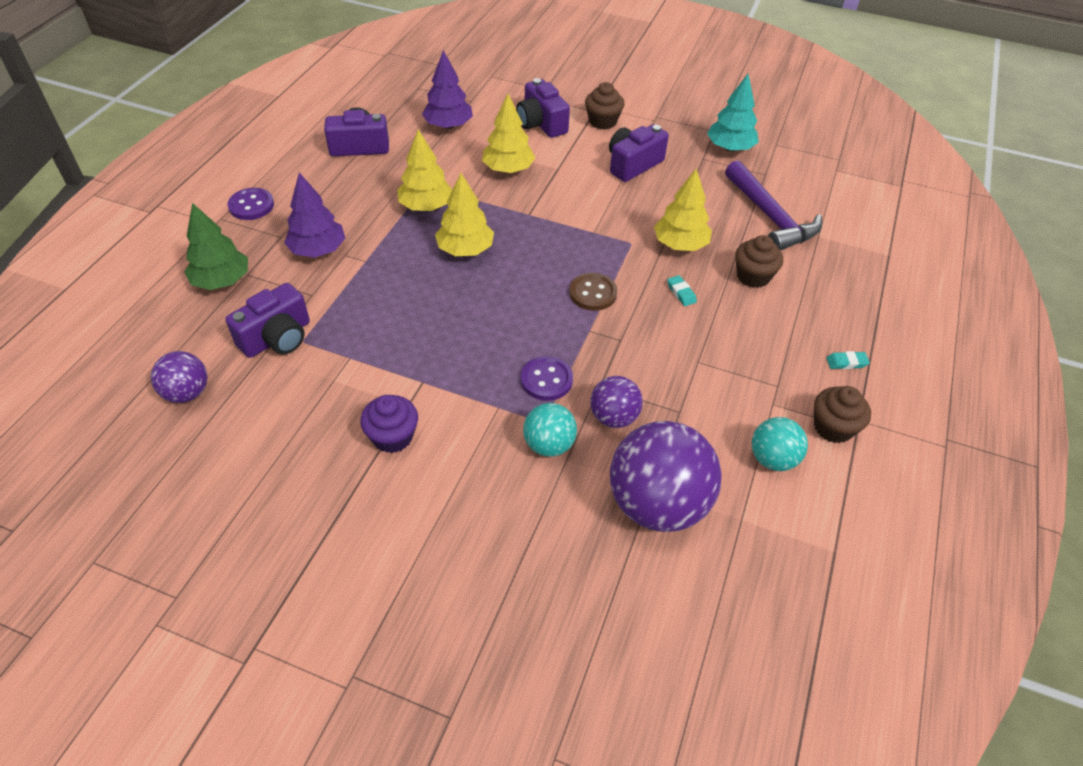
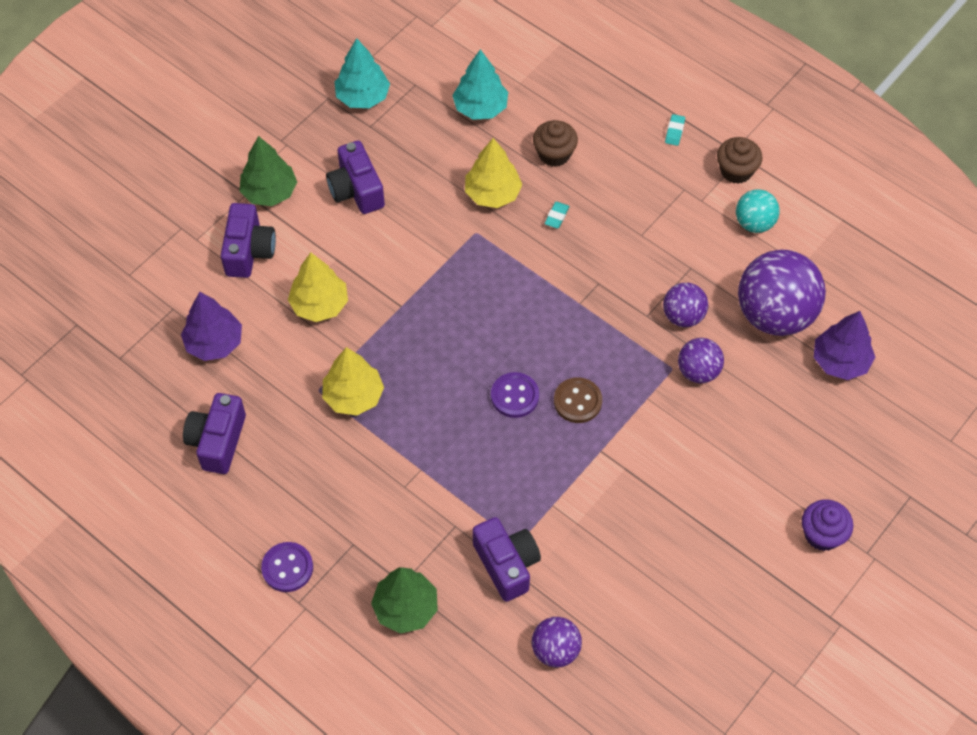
camera: 70 degrees left, 10 degrees up
purple tree [284,173,345,258] -> purple tree moved to [814,311,875,380]
purple cupcake [360,395,418,453] -> purple cupcake moved to [802,499,853,551]
yellow tree [435,173,494,256] -> none
purple camera [516,78,570,138] -> purple camera turned 75 degrees counterclockwise [221,203,276,278]
purple button [521,356,573,401] -> purple button moved to [491,372,539,418]
turquoise ball [523,403,577,457] -> purple ball [678,338,724,383]
brown button [569,273,617,311] -> brown button moved to [554,377,602,423]
brown cupcake [585,82,624,130] -> green tree [240,136,297,206]
turquoise eraser [667,275,697,306] -> turquoise eraser turned 60 degrees counterclockwise [545,202,569,228]
purple hammer [725,160,822,251] -> turquoise tree [452,49,508,120]

